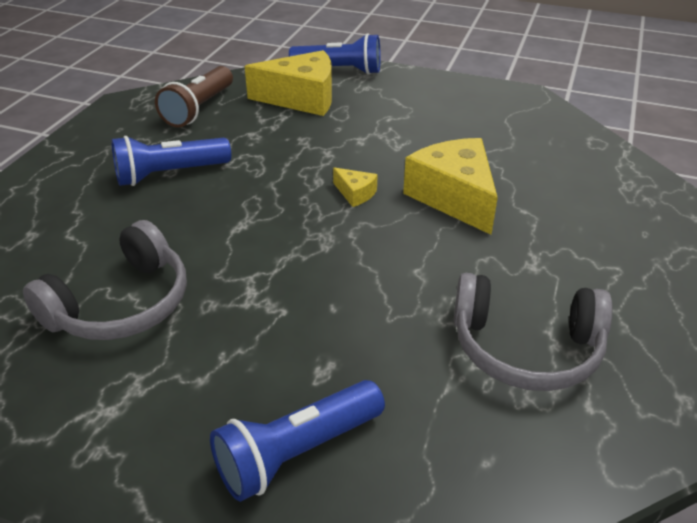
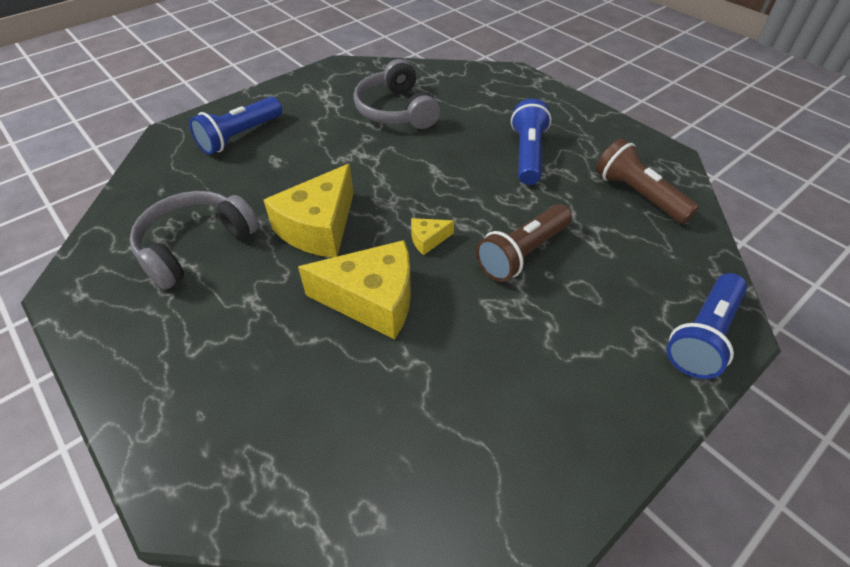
camera: 120 degrees right, 10 degrees up
blue flashlight [210,380,385,502] -> blue flashlight turned 135 degrees counterclockwise [189,97,282,155]
yellow cheese [245,50,332,116] -> yellow cheese moved to [263,164,354,257]
none -> brown flashlight [476,204,572,282]

